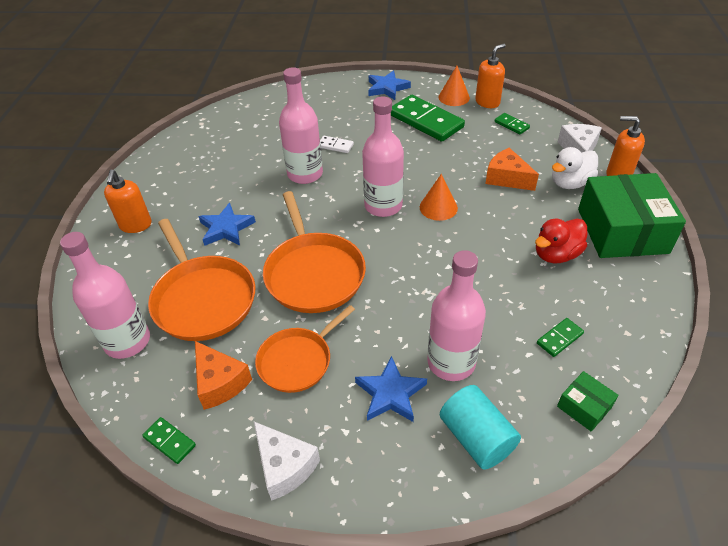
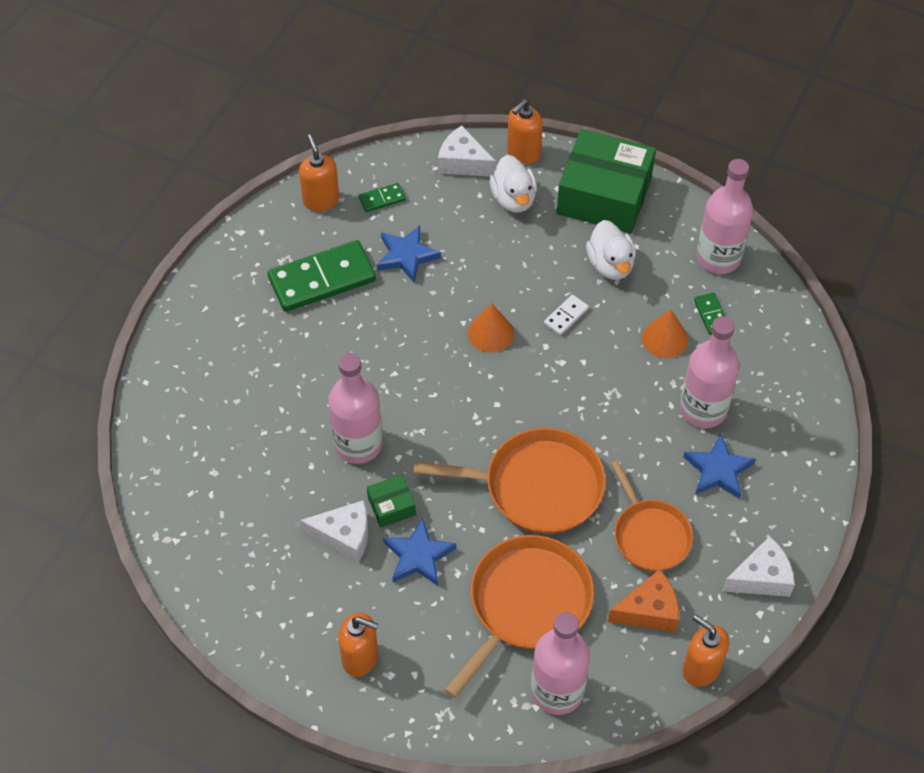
camera: 70 degrees left, 10 degrees up
green domino [142,417,196,464] -> orange soap dispenser [683,615,729,687]
orange pan [148,219,255,341] -> orange pan turned 45 degrees counterclockwise [444,535,594,698]
white domino [320,136,354,153] -> white domino moved to [544,295,589,335]
pink bottle [362,96,404,217] -> pink bottle moved to [696,159,753,274]
blue star [368,70,411,100] -> blue star moved to [377,225,441,283]
orange cone [438,66,470,106] -> orange cone moved to [642,309,688,358]
turquoise cylinder [440,385,521,470] -> none
orange cheese [485,148,539,191] -> none
red duck [535,219,587,263] -> white duck [586,220,636,280]
green box [557,371,619,432] -> green box moved to [367,474,416,527]
none -> white cheese [300,500,368,563]

